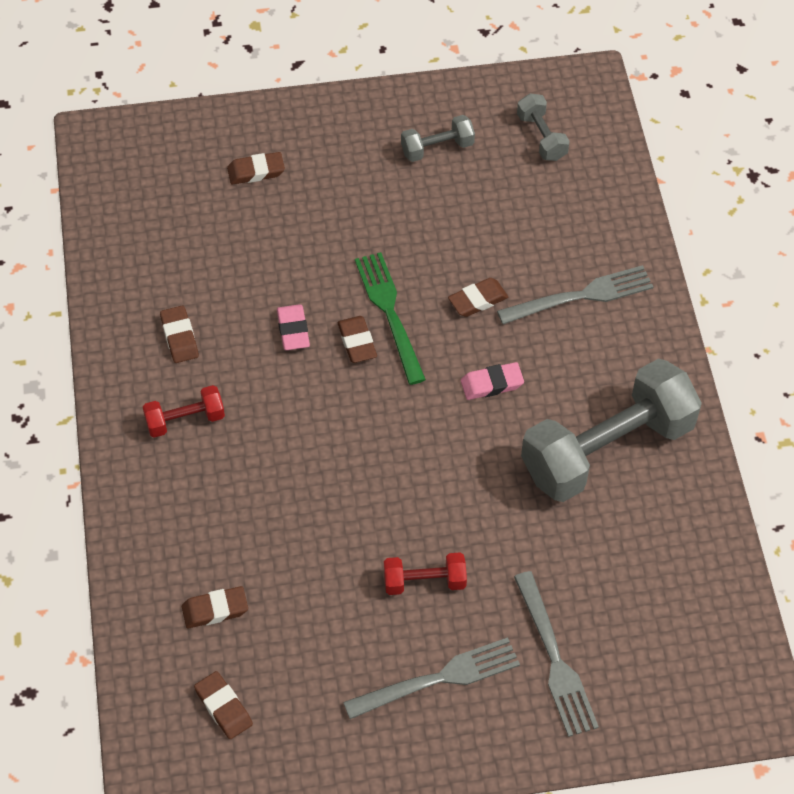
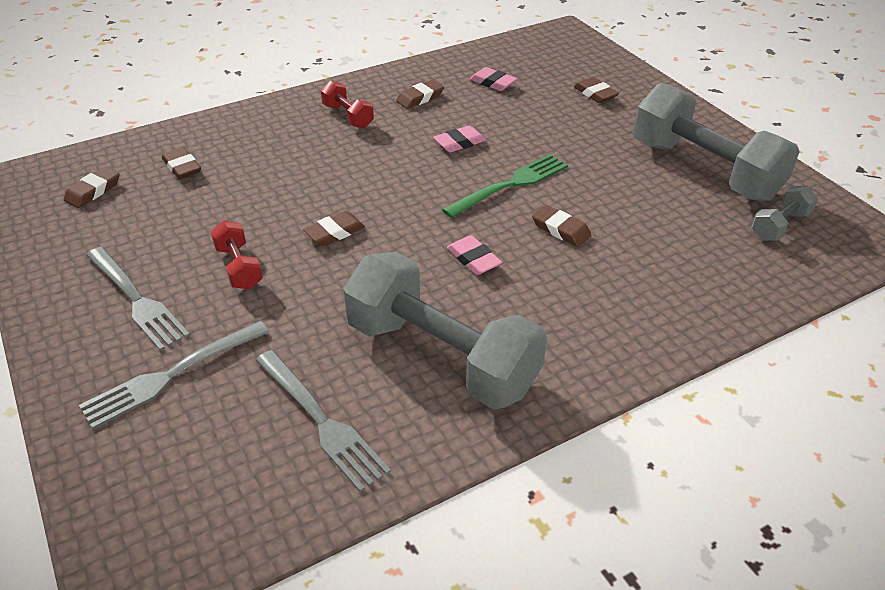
camera: 70 degrees right, 15 degrees down
brown eraser [337,316,377,363] -> brown eraser moved to [303,211,365,246]
grey dumbbell [401,115,475,162] -> grey dumbbell [633,82,800,202], size x2.24
grey fork [497,265,654,324] -> grey fork moved to [256,350,391,492]
none -> pink eraser [470,67,517,91]

